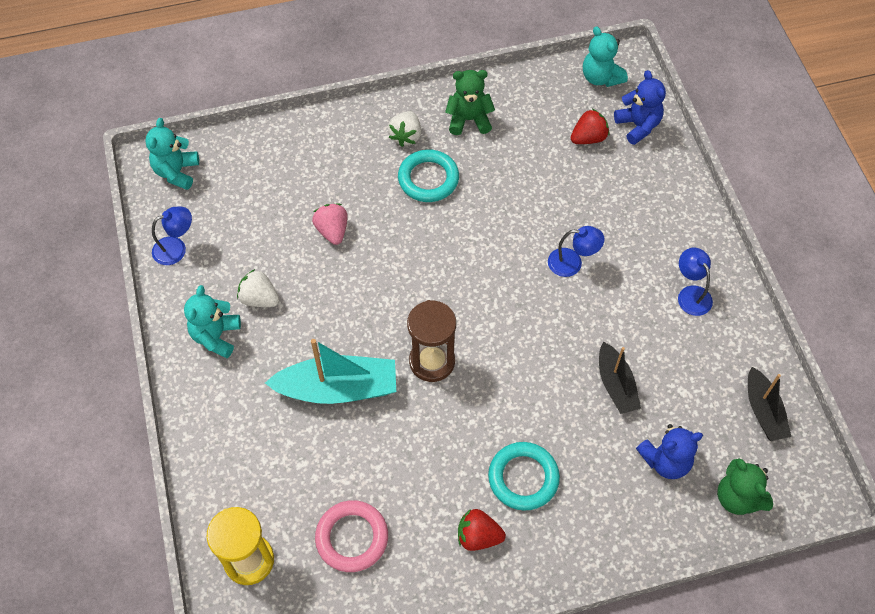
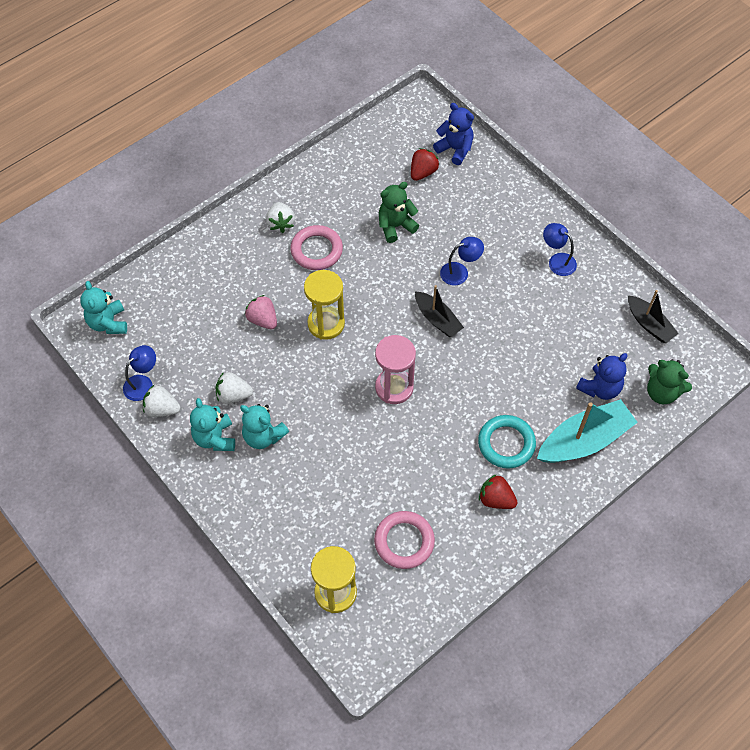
camera: 25 degrees left, 0 degrees up
turquoise boat [265,339,396,404] -> turquoise boat moved to [537,399,638,463]
turquoise ring [398,150,459,202] -> pink ring [290,225,343,270]
brown hourglass [407,300,456,382] -> pink hourglass [375,335,416,404]
green teddy bear [445,70,495,135] -> green teddy bear moved to [379,182,419,243]
red strawberry [458,509,506,551] -> red strawberry turned 45 degrees clockwise [479,475,518,509]
turquoise teddy bear [583,26,628,87] -> turquoise teddy bear moved to [240,404,289,449]
black boat [599,342,641,414] -> black boat moved to [415,285,464,337]
none -> white strawberry [143,385,181,417]
none -> yellow hourglass [304,270,345,340]

